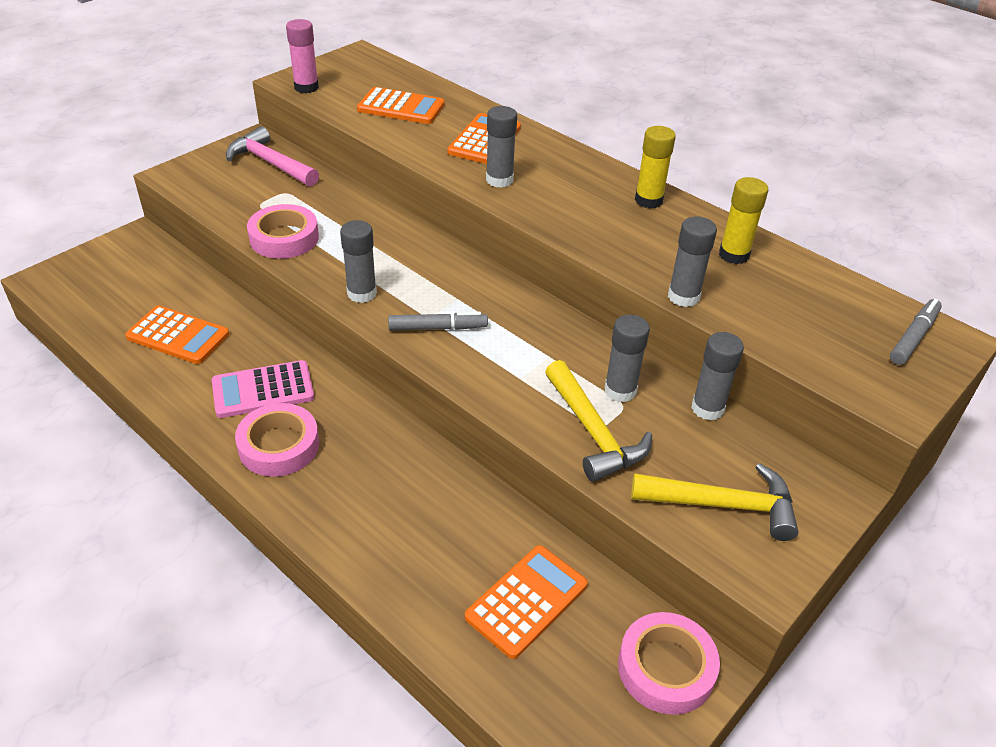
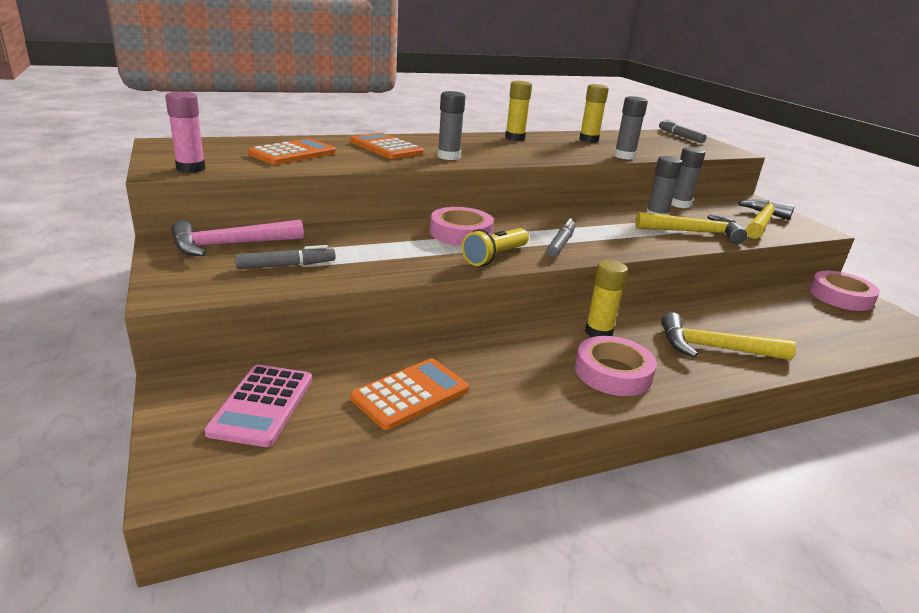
camera: 65 degrees left, 15 degrees down
pink calculator [212,360,314,418] -> pink calculator moved to [204,365,312,447]
pink tape [247,204,319,259] -> pink tape moved to [430,207,494,246]
grey glue stick [340,220,377,303] -> yellow flashlight [462,228,529,266]
orange calculator [465,545,588,659] -> none
none -> grey marker [235,245,336,269]
none -> yellow glue stick [585,260,628,337]
none -> yellow hammer [661,312,796,360]

